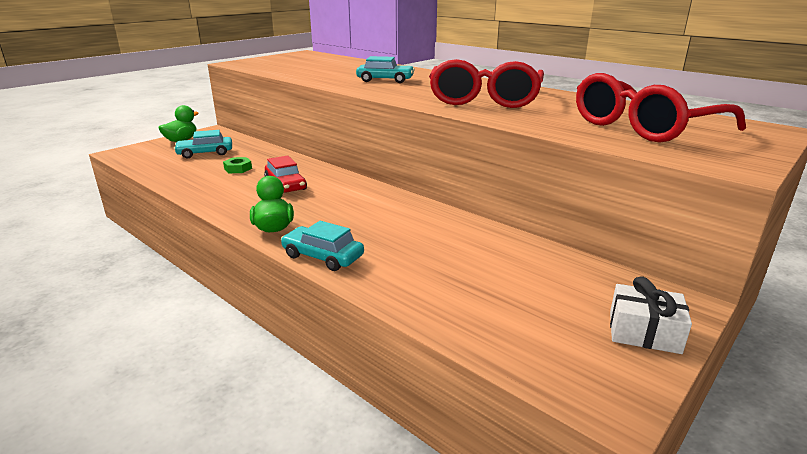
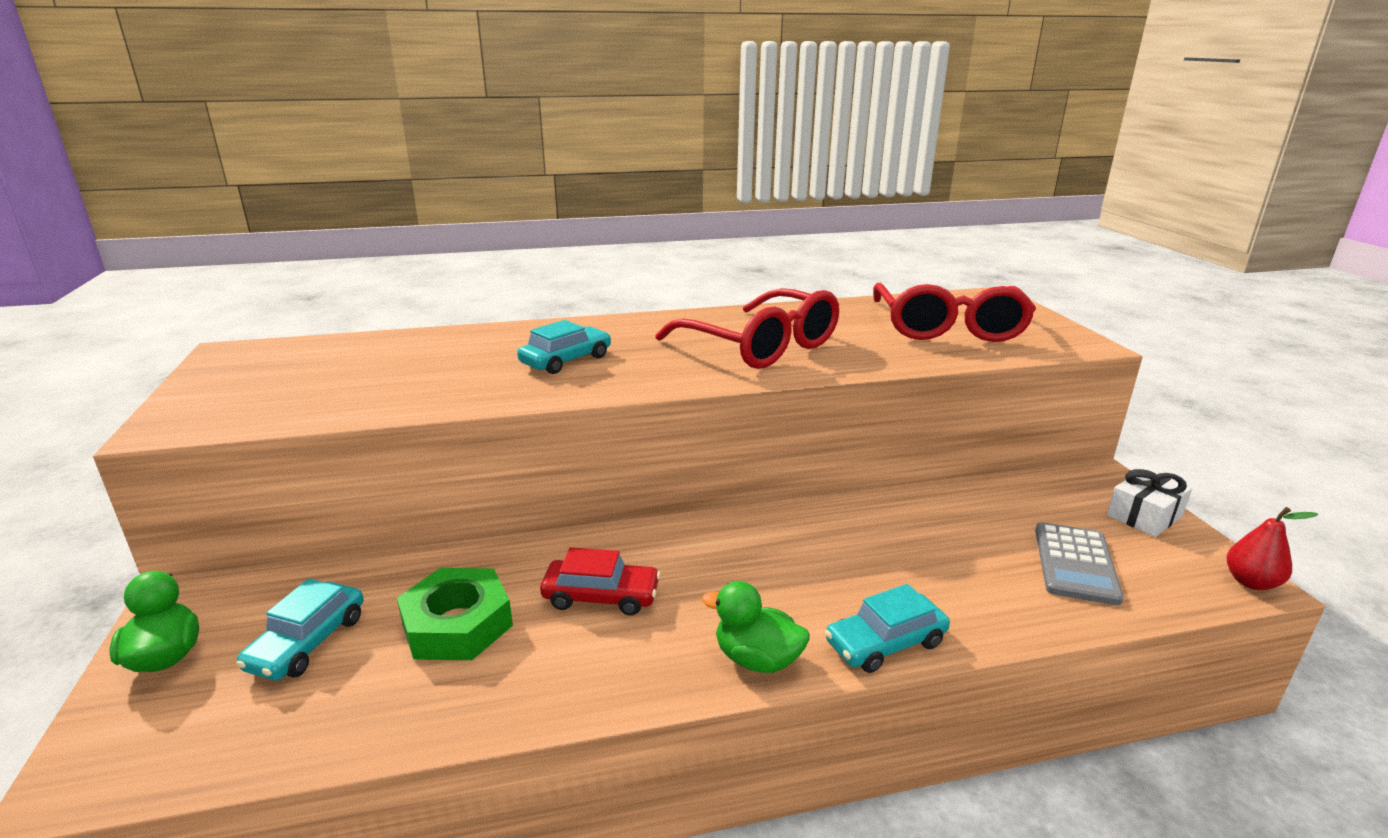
camera: 55 degrees left, 0 degrees up
green nut [223,157,252,173] -> green nut [397,568,513,660], size x1.97
none -> grey calculator [1035,522,1124,605]
none -> red pear [1227,507,1318,590]

